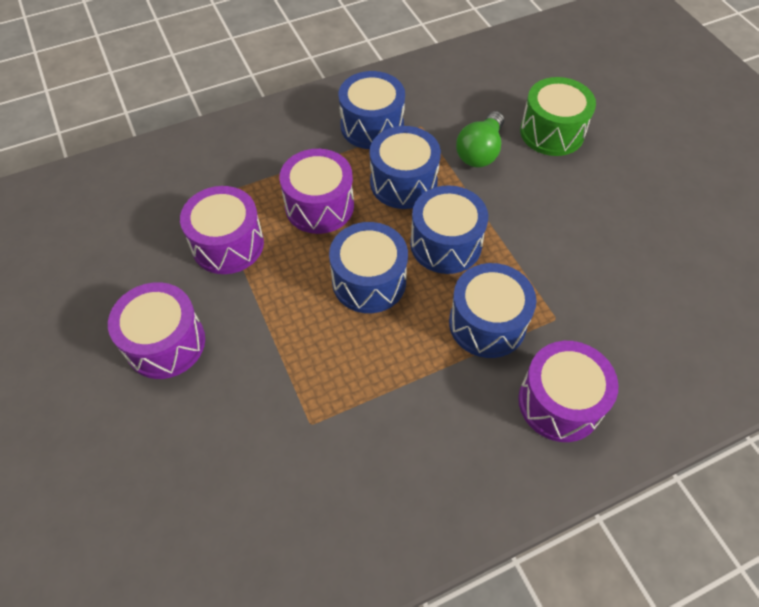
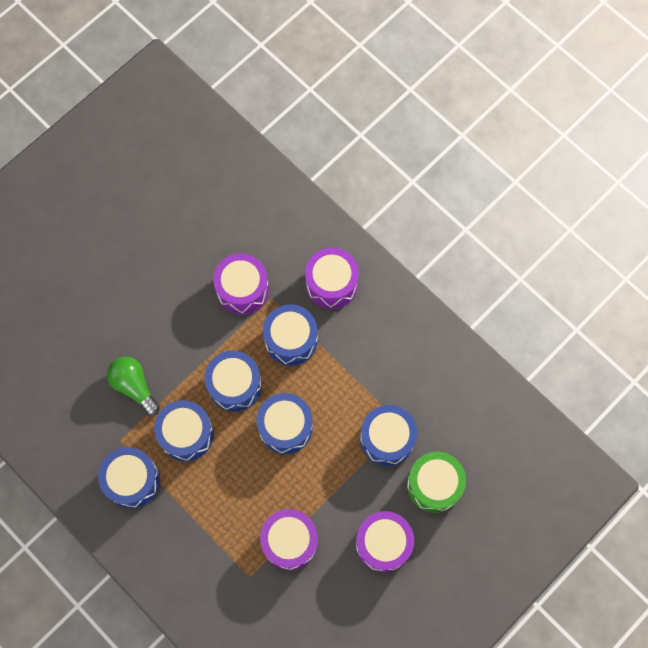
camera: 110 degrees left, 15 degrees up
purple drum [279,149,354,234] -> purple drum moved to [213,253,269,315]
green light bulb [456,111,504,167] -> green light bulb turned 135 degrees counterclockwise [107,357,160,416]
green drum [520,77,596,156] -> green drum moved to [407,452,466,513]
none -> blue drum [360,405,417,466]

